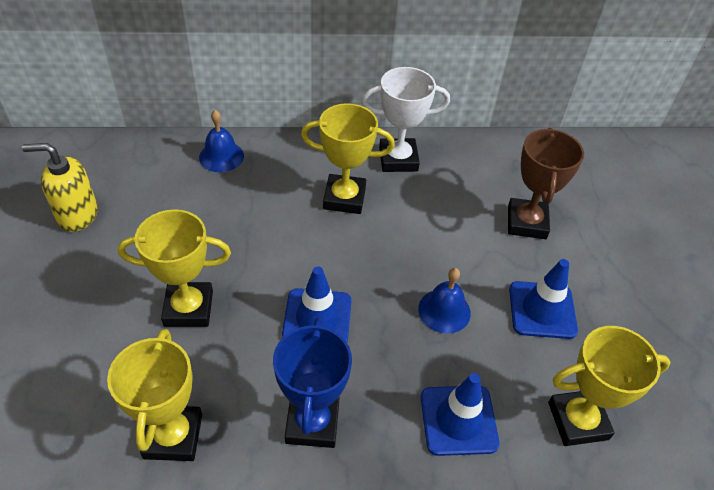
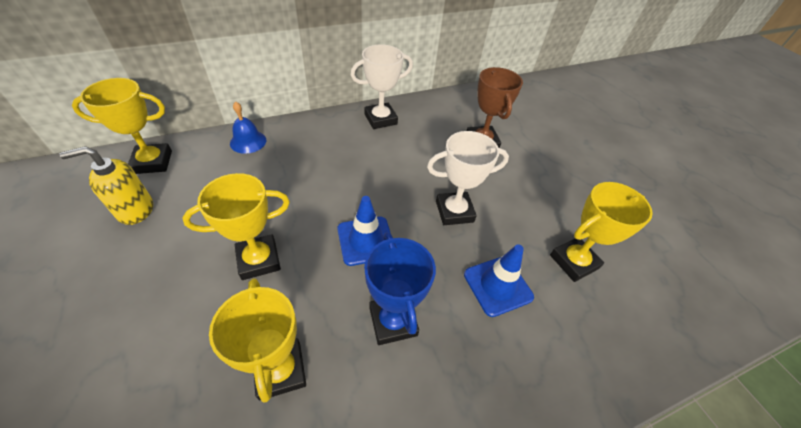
camera: 20 degrees left, 0 degrees up
yellow trophy [301,103,395,214] -> yellow trophy moved to [72,78,172,174]
blue bell [418,268,471,334] -> white trophy [427,131,509,225]
blue traffic cone [509,259,578,339] -> none

